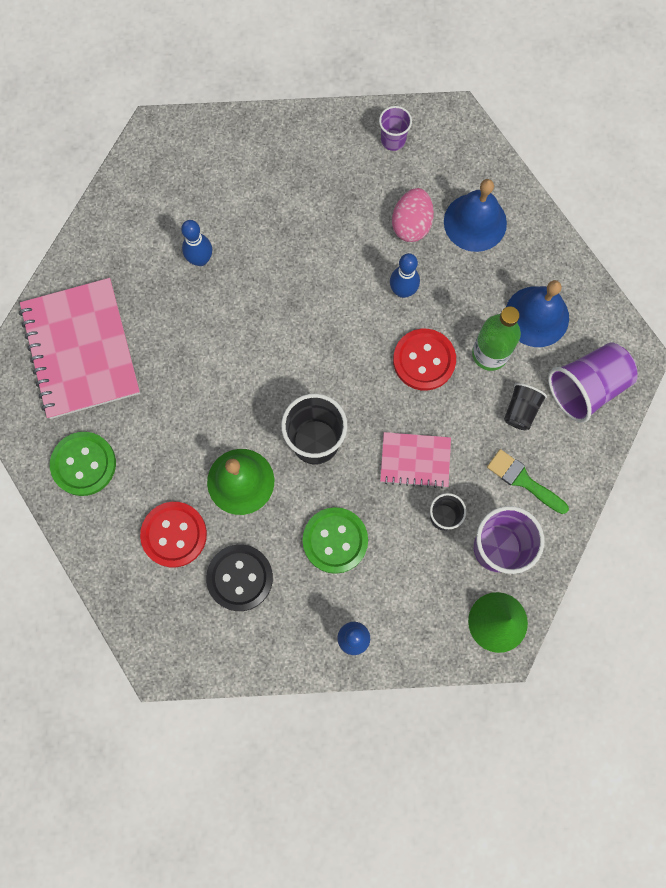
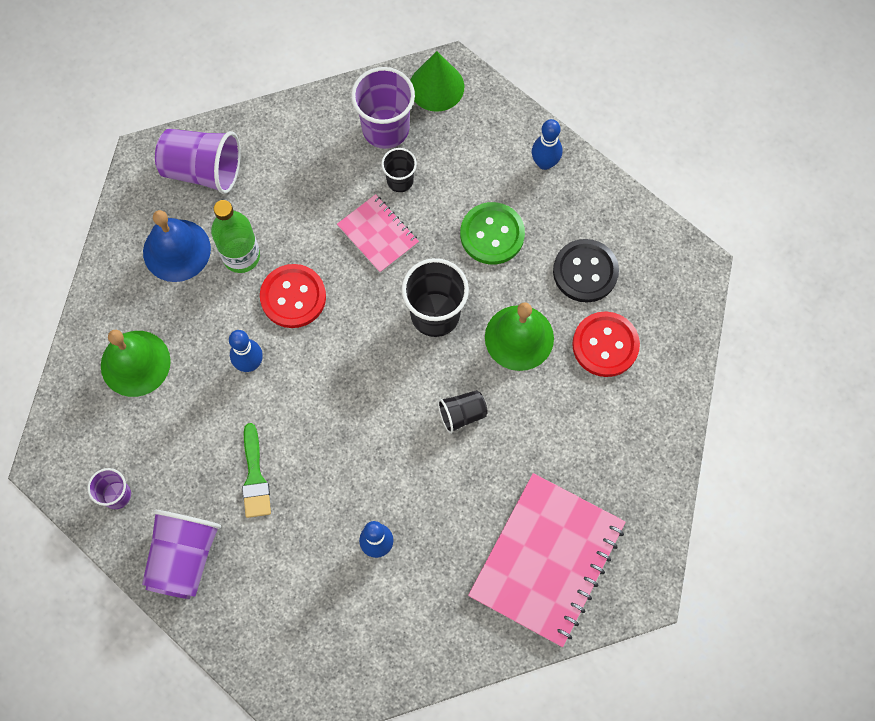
camera: 135 degrees left, 5 degrees down
green button [50,432,116,496] -> none
pink egg [392,188,434,242] -> none
blue bell [444,179,507,252] -> green bell [101,330,171,397]
green brush [487,449,569,514] -> green brush moved to [242,423,271,518]
black cup [504,383,547,430] -> black cup moved to [438,390,488,434]
none -> purple cup [142,510,221,599]

